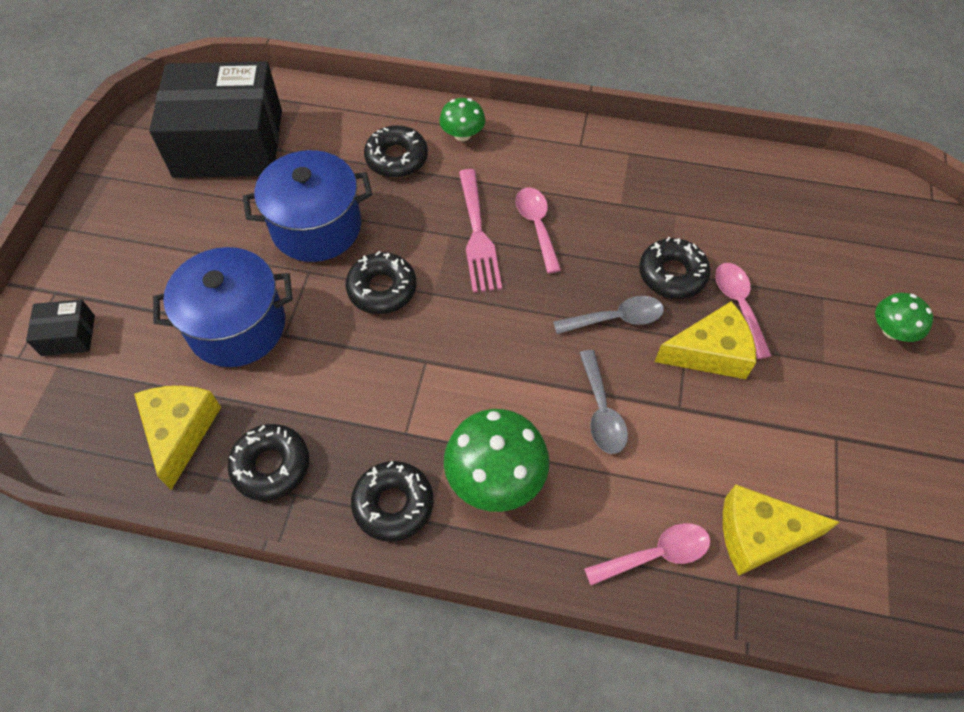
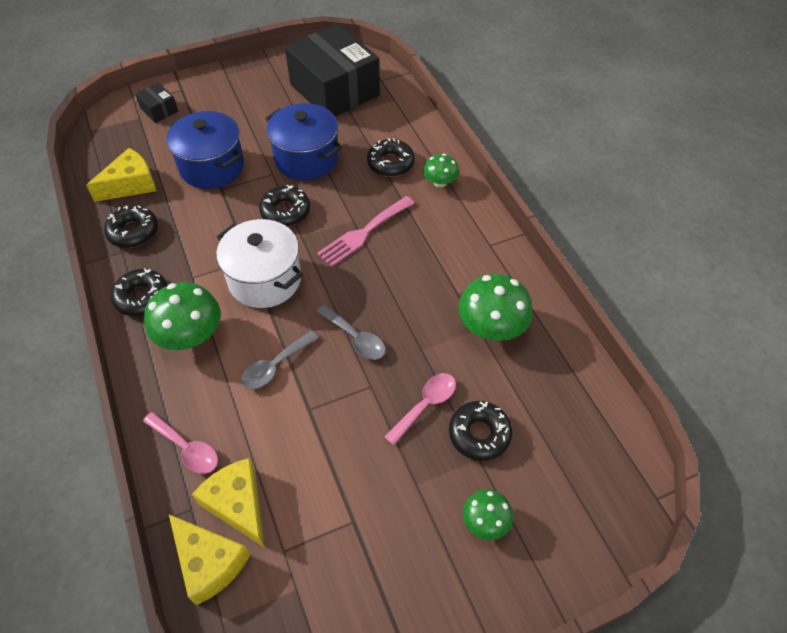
camera: 55 degrees right, 5 degrees down
pink spoon [516,188,561,273] -> none
black donut [639,237,710,299] -> black donut moved to [449,401,512,461]
yellow cheese [655,301,756,379] -> yellow cheese moved to [169,514,250,605]
none -> white pot [216,219,303,308]
none -> green mushroom [458,274,533,341]

